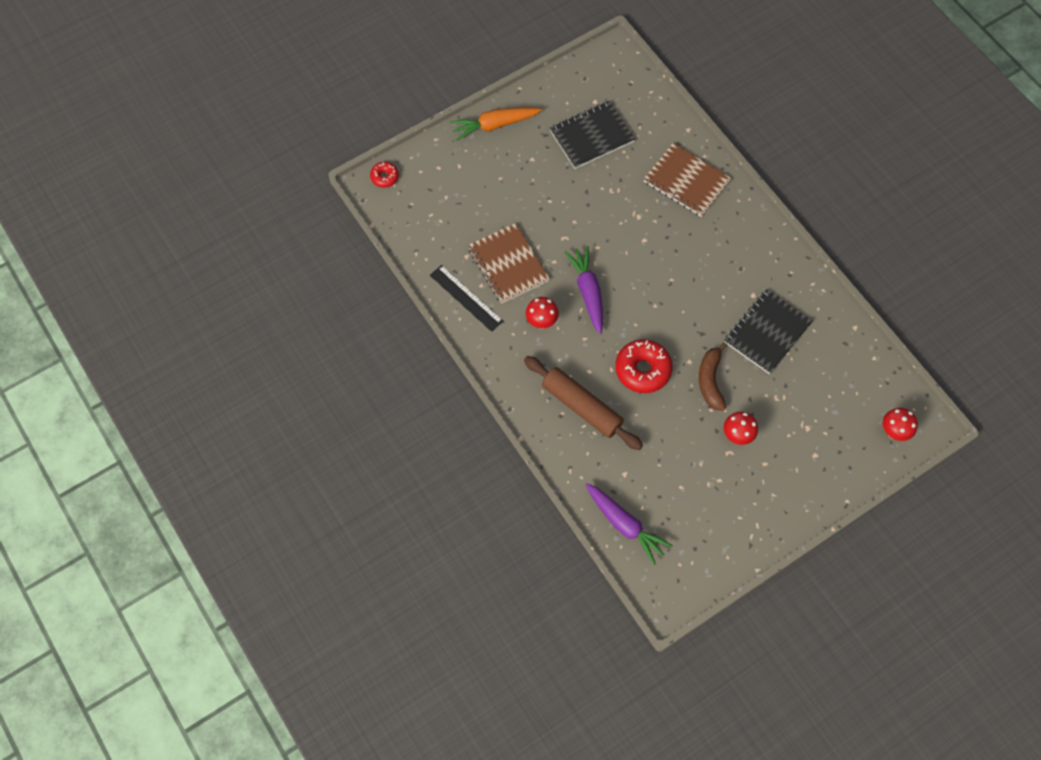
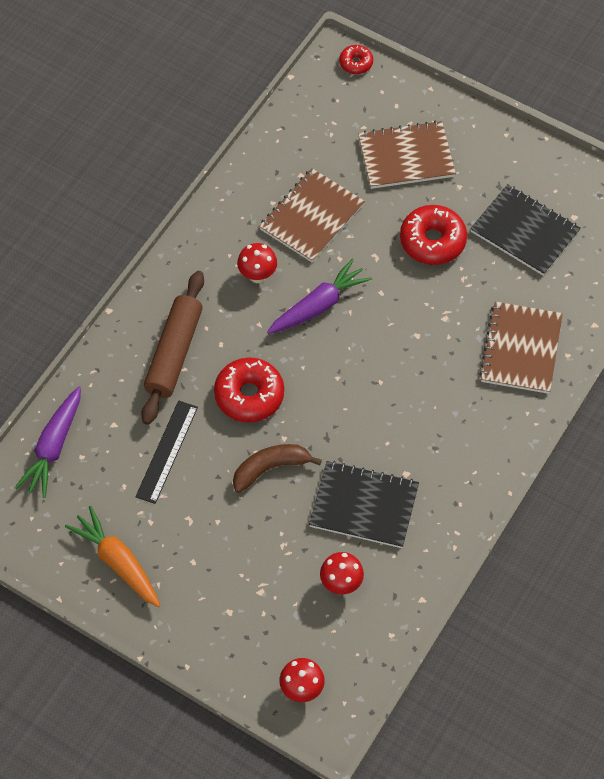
camera: 65 degrees right, 5 degrees down
black ruler [430,265,503,332] -> black ruler moved to [135,400,198,504]
orange carrot [450,107,542,141] -> orange carrot moved to [65,506,160,607]
red mushroom [724,411,758,445] -> red mushroom moved to [320,552,364,595]
none -> brown notebook [358,121,456,189]
none -> red donut [400,205,467,265]

